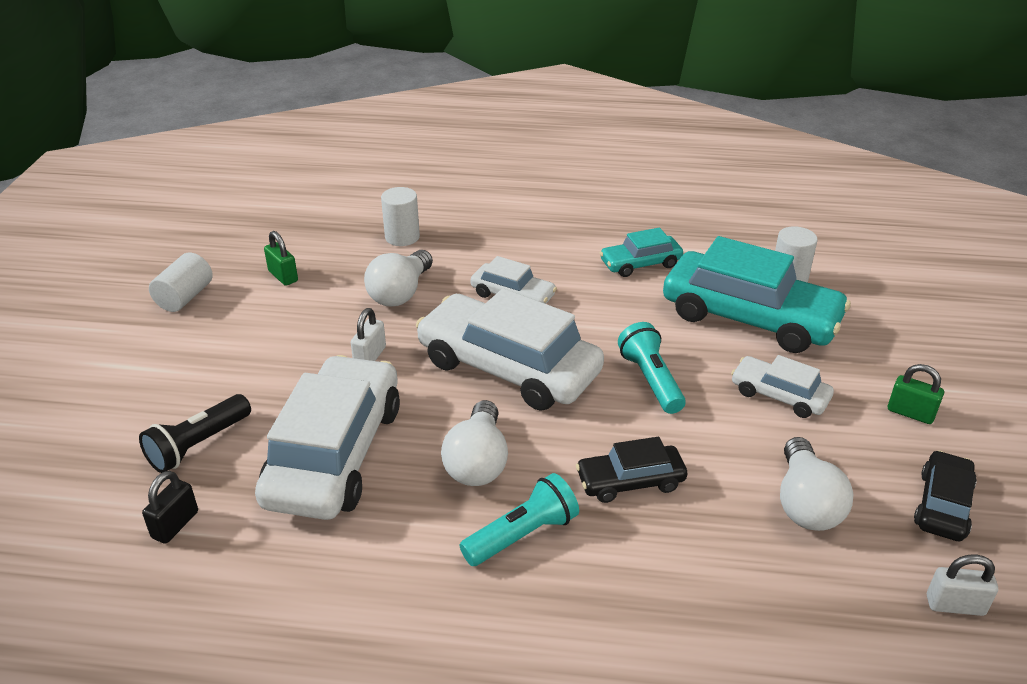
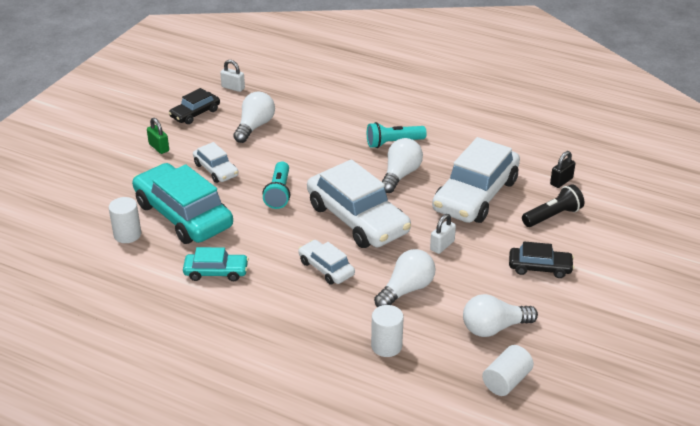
camera: 160 degrees left, 0 degrees up
white cylinder [149,253,213,312] -> white cylinder moved to [482,345,534,396]
green padlock [264,231,298,286] -> white light bulb [463,294,538,337]
black car [576,437,687,503] -> black car moved to [509,241,574,278]

